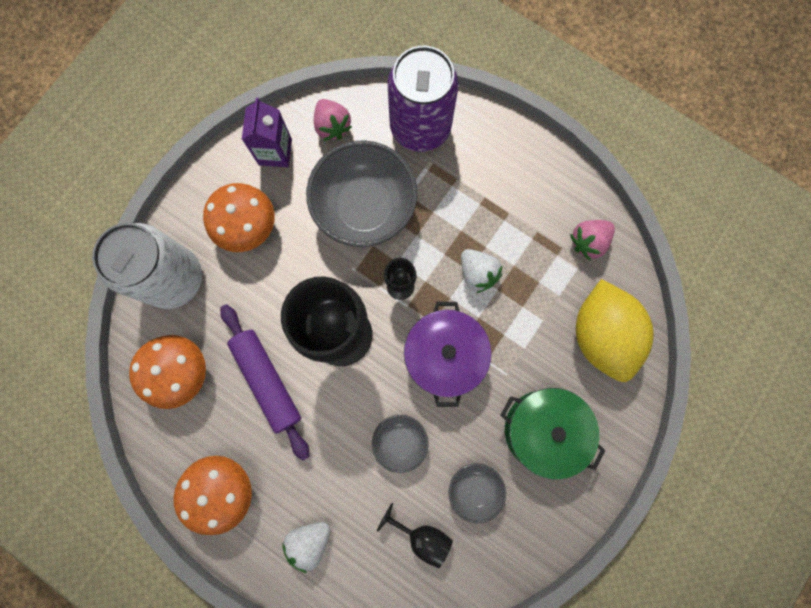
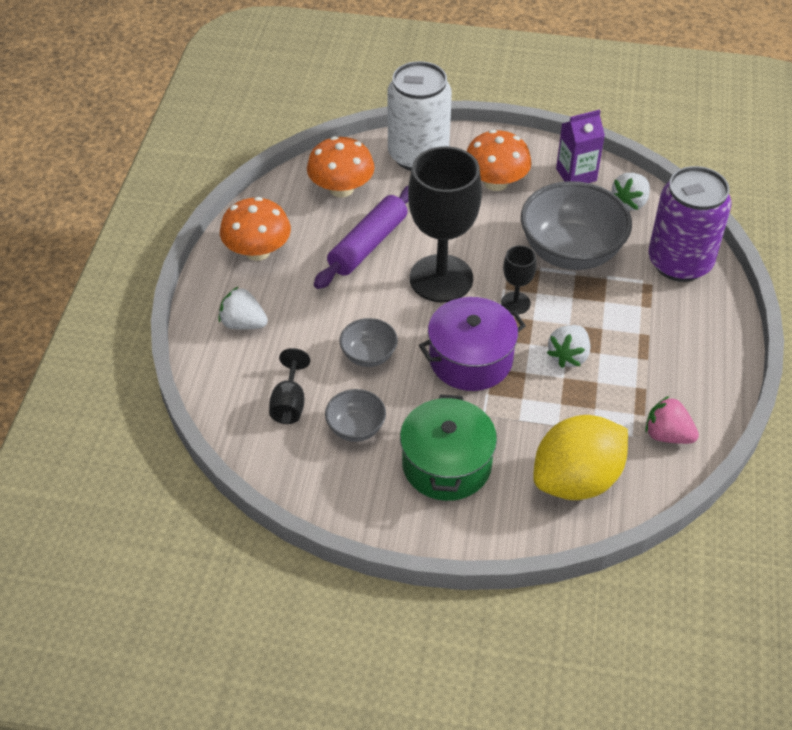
camera: 65 degrees right, 30 degrees down
pink strawberry [314,99,352,141] -> white strawberry [612,173,650,211]

